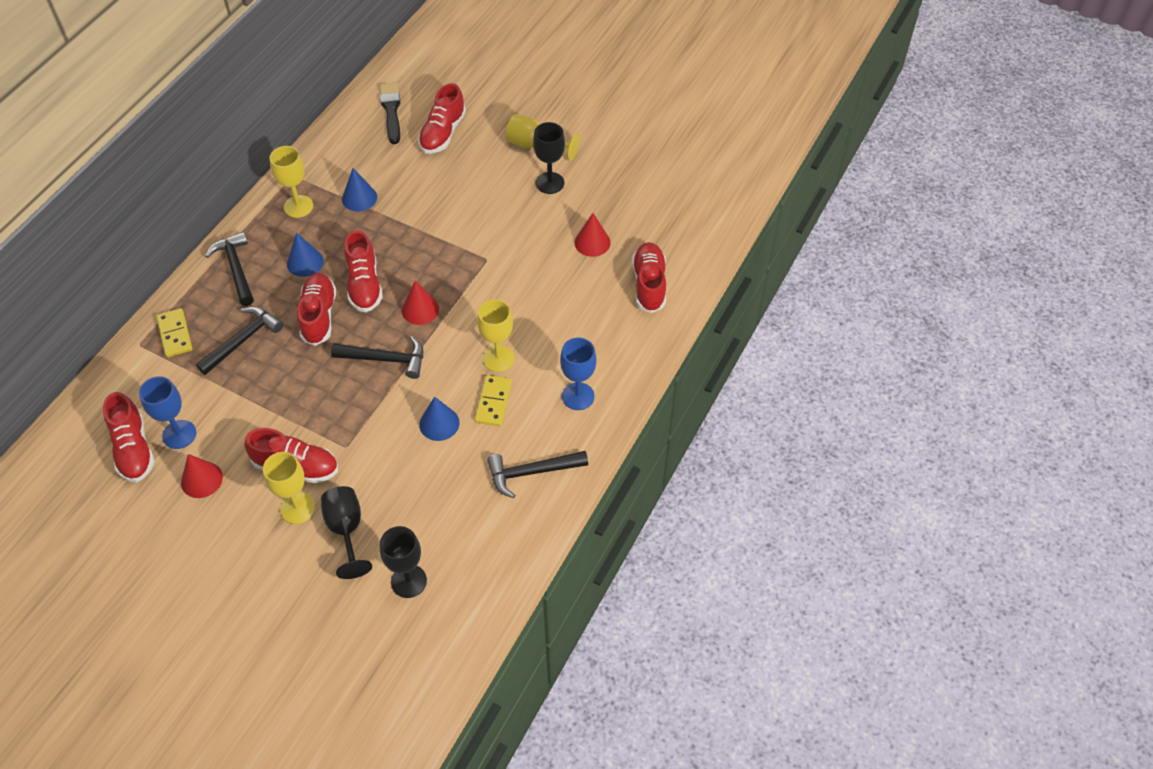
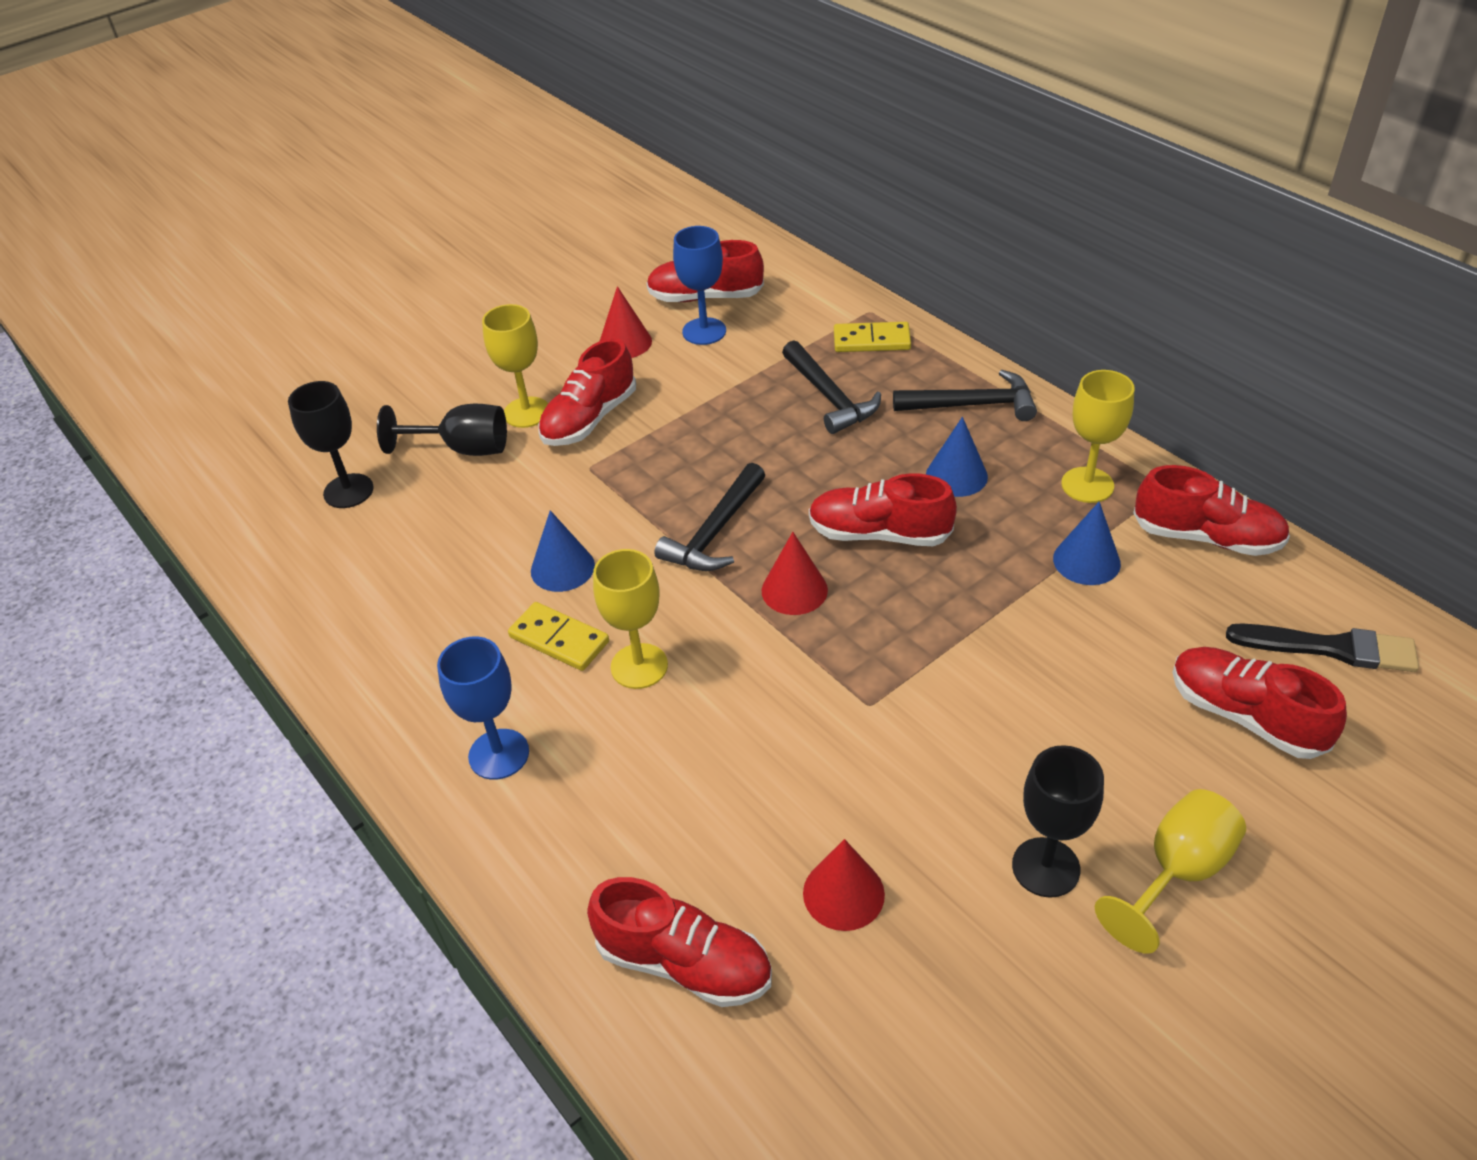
camera: 115 degrees right, 10 degrees down
red shoe [297,273,336,346] -> red shoe moved to [1133,465,1290,556]
black hammer [487,451,588,498] -> none

